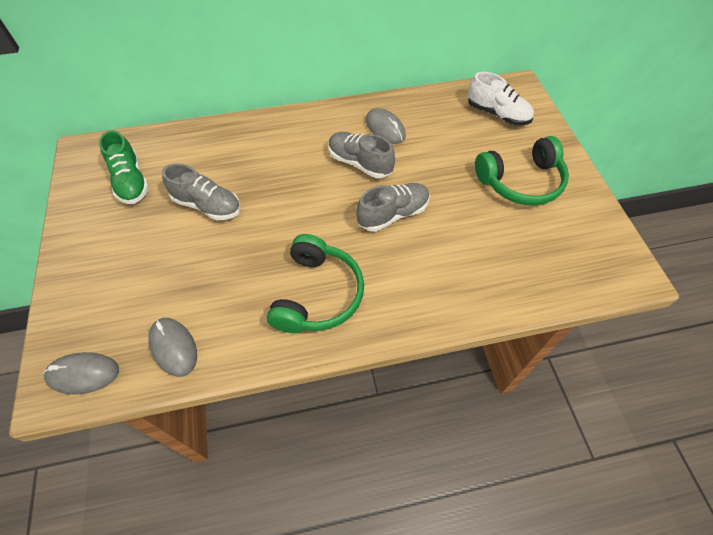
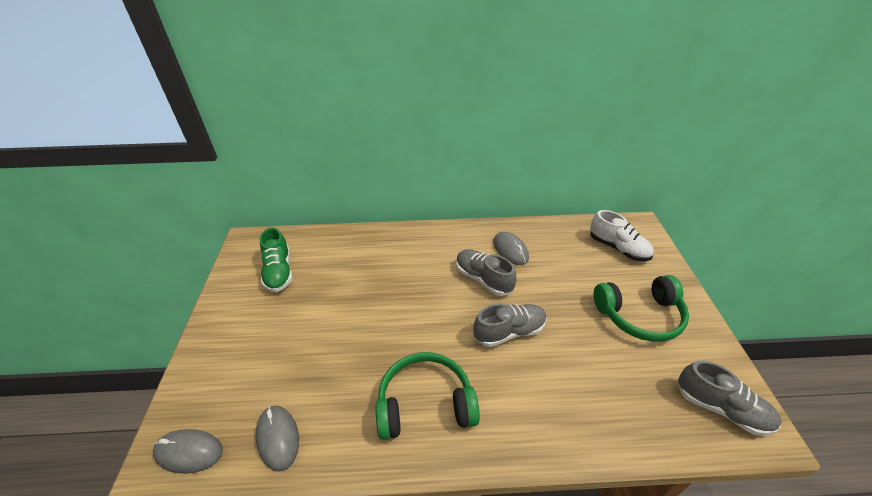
camera: 10 degrees right, 15 degrees down
grey shoe [162,163,241,220] -> grey shoe moved to [677,361,782,436]
green headphones [267,234,364,333] -> green headphones turned 120 degrees counterclockwise [375,352,480,440]

